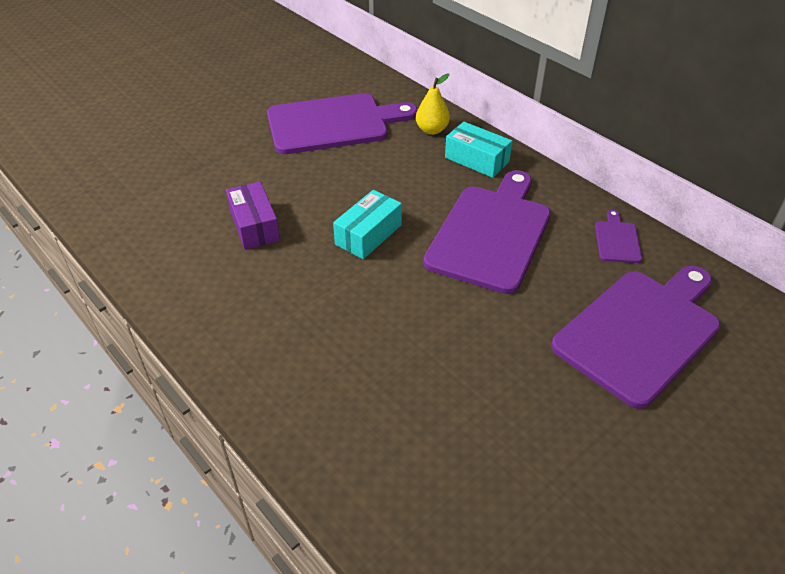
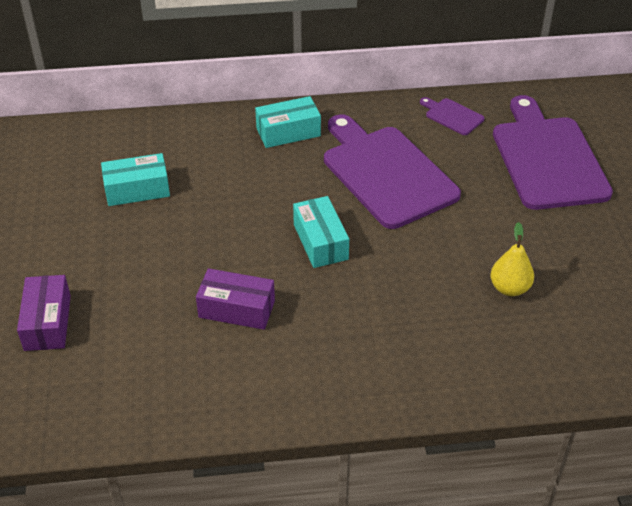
camera: 55 degrees left, 0 degrees up
purple cutting board [267,93,418,154] -> turquoise box [101,153,170,206]
yellow pear [416,73,450,135] -> yellow pear moved to [490,222,534,296]
none -> purple box [17,275,71,351]

